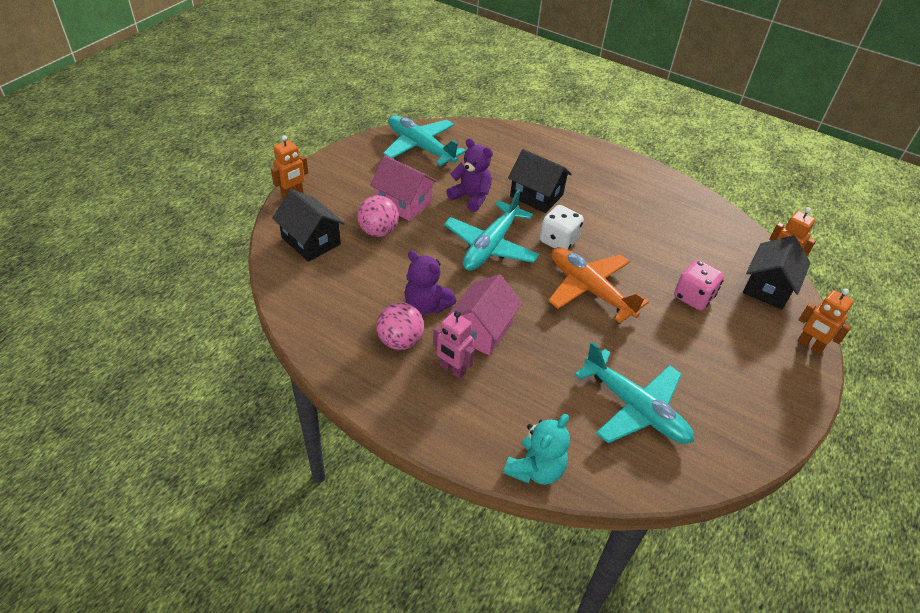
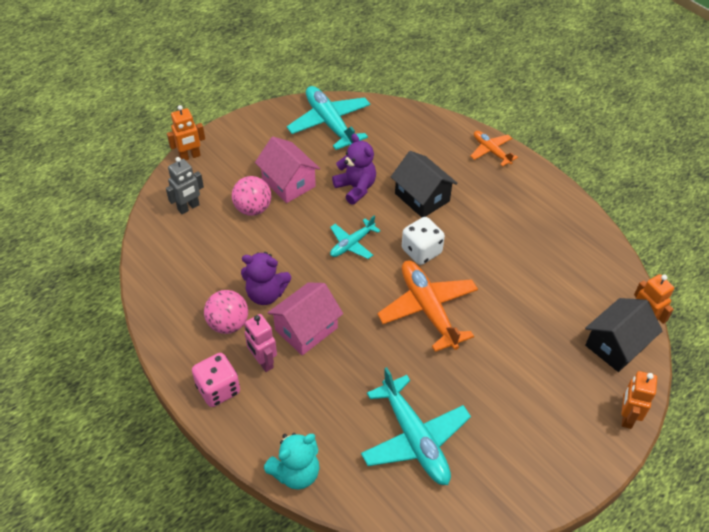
camera: 20 degrees right, 5 degrees up
black house [272,189,345,262] -> grey robot [166,157,204,214]
purple teddy bear [404,250,456,315] -> purple teddy bear turned 45 degrees counterclockwise [241,252,291,305]
turquoise plane [444,189,539,271] -> turquoise plane [330,215,381,259], size x0.56
pink dice [674,259,724,310] -> pink dice moved to [192,353,240,407]
orange robot [797,289,854,354] -> orange robot turned 45 degrees clockwise [621,371,657,429]
none -> orange plane [471,131,518,167]

